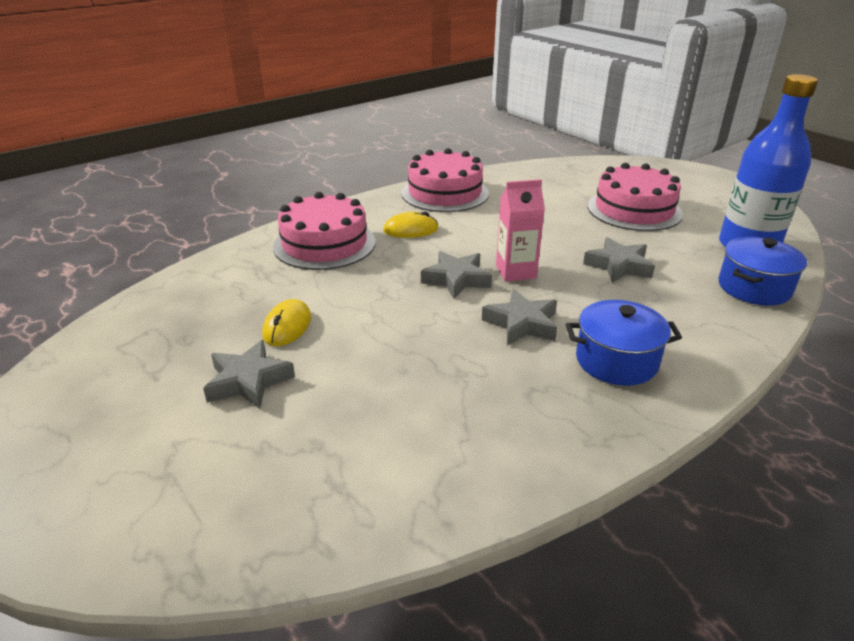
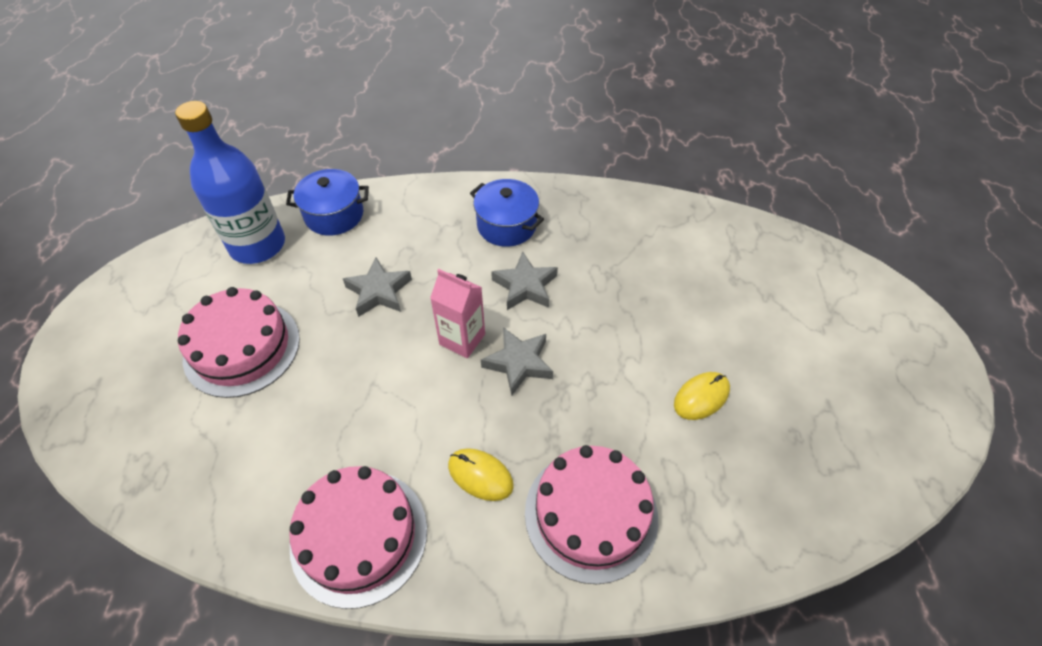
camera: 140 degrees left, 20 degrees up
grey star [203,340,295,409] -> none

